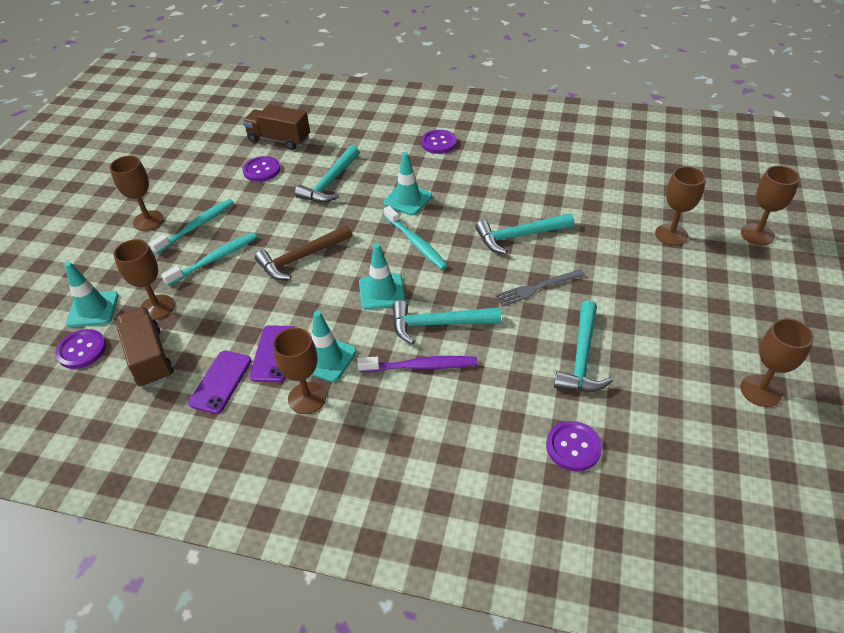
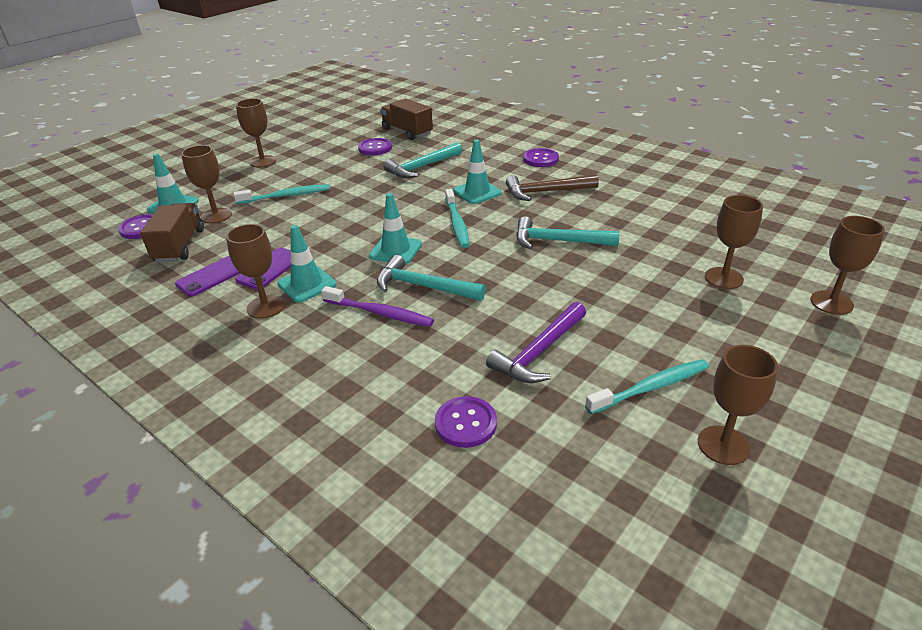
camera: 25 degrees right, 10 degrees down
turquoise toothbrush [149,199,234,254] -> turquoise toothbrush moved to [585,359,709,414]
brown hammer [254,225,352,280] -> brown hammer moved to [506,174,599,201]
grey fork [495,269,585,306] -> none
turquoise hammer [554,300,613,392] -> purple hammer [486,302,586,383]

